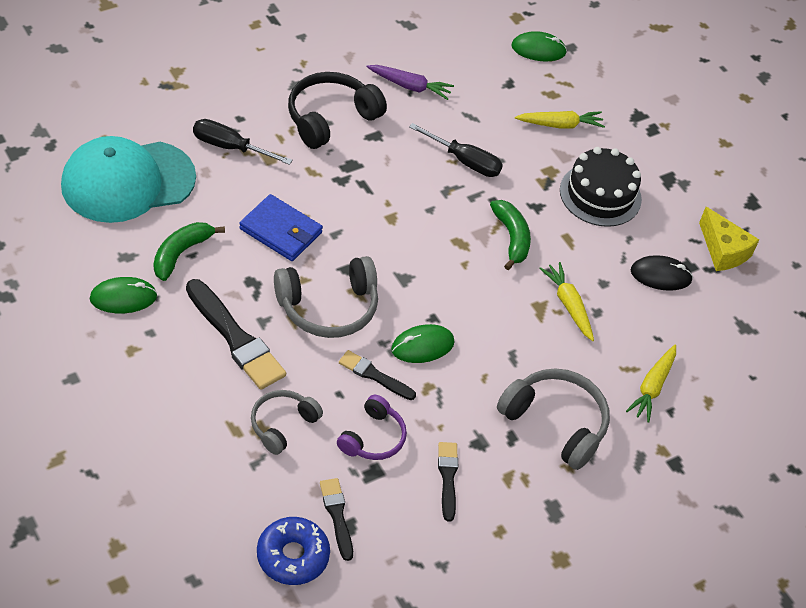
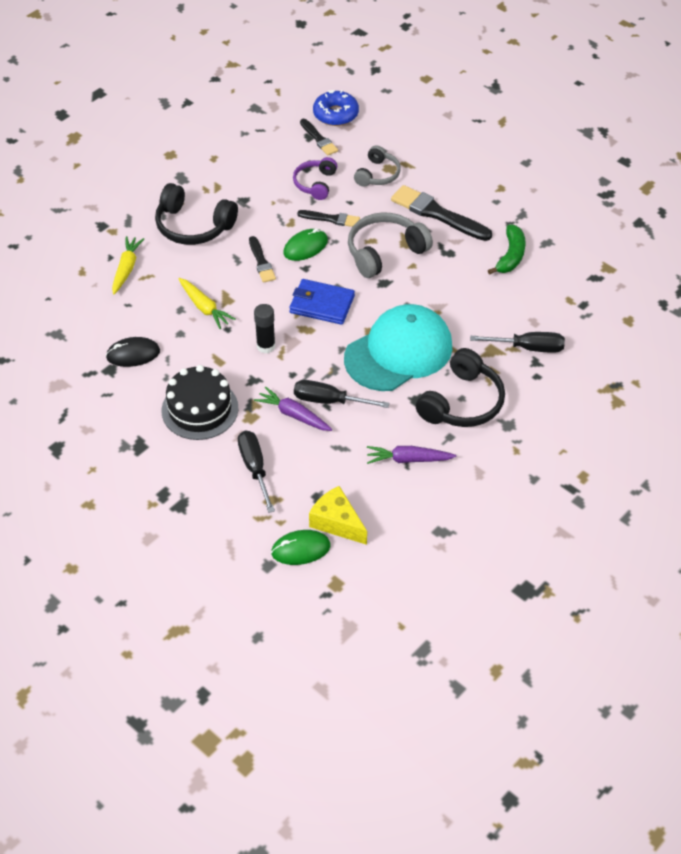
camera: 170 degrees right, 0 degrees up
turquoise cap [61,136,196,223] -> turquoise cap moved to [344,304,452,391]
green mouse [90,277,157,313] -> none
blue wallet [239,194,323,261] -> blue wallet moved to [289,279,355,325]
black brush [438,442,458,522] -> black brush moved to [249,236,276,283]
green banana [490,200,531,270] -> black glue stick [254,304,275,353]
grey headphones [497,368,610,470] -> black headphones [155,183,238,245]
yellow carrot [515,111,605,128] -> black screwdriver [238,431,275,513]
yellow cheese [699,207,759,271] -> yellow cheese moved to [309,486,367,545]
none -> purple carrot [254,386,332,431]

